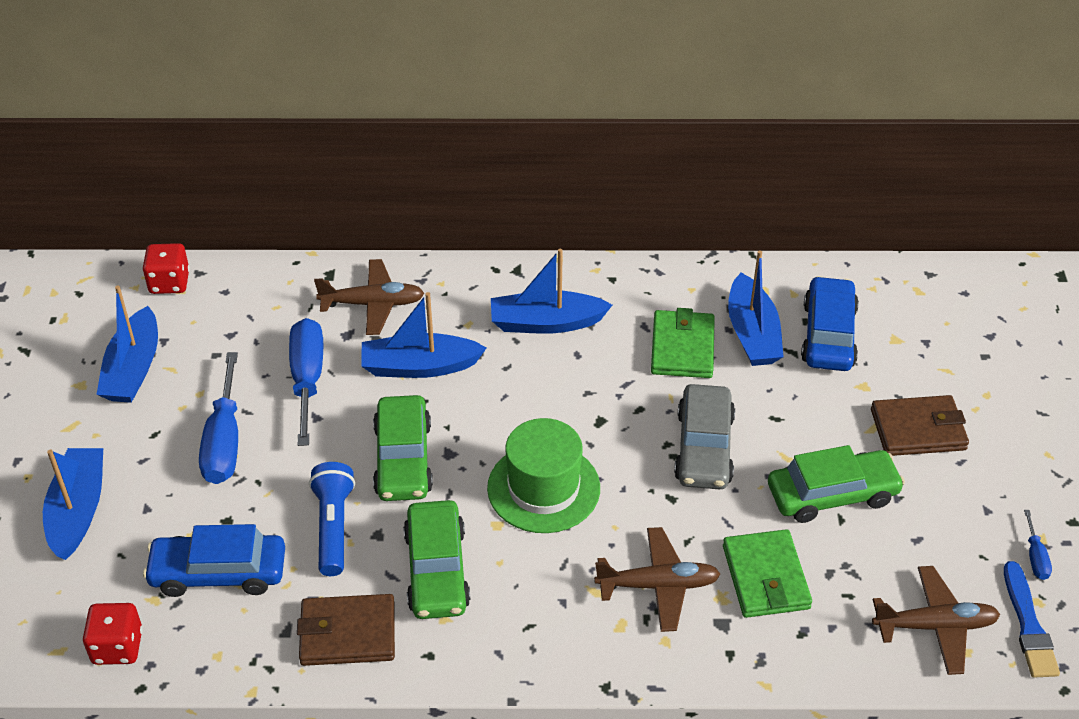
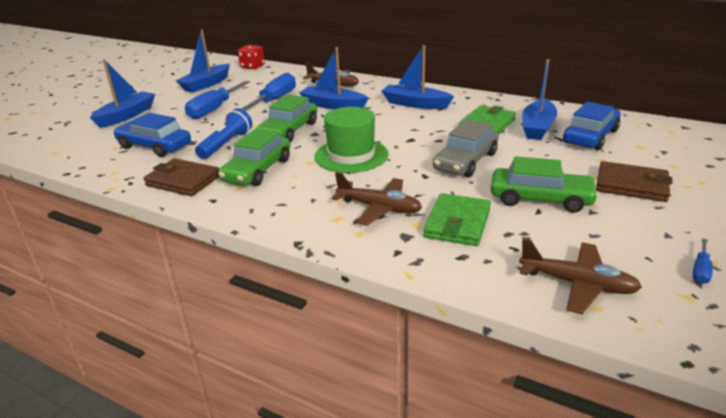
camera: 30 degrees right, 15 degrees down
red dice [83,603,143,665] -> none
blue brush [1004,561,1060,677] -> none

